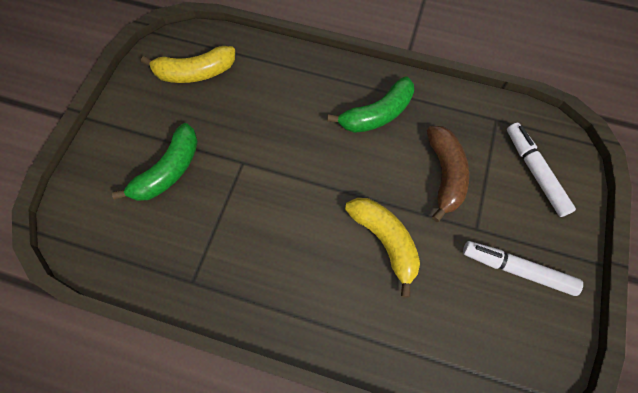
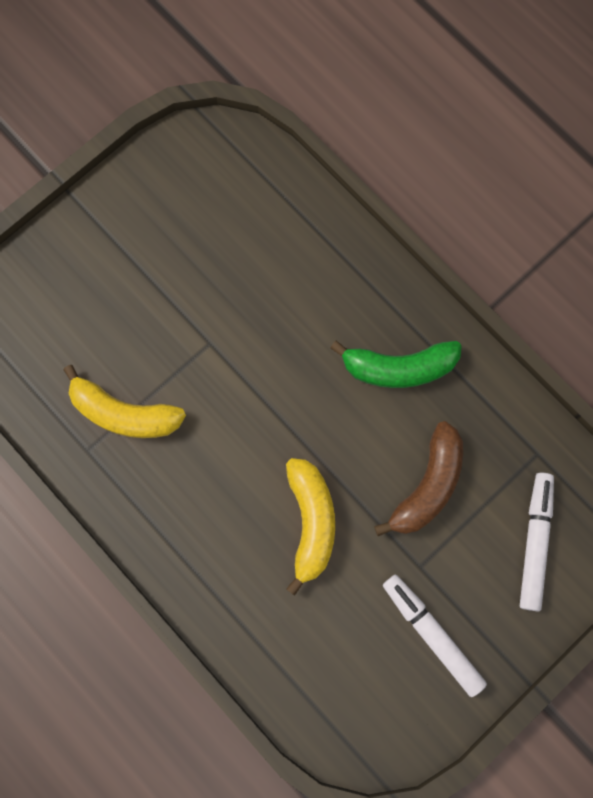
camera: 30 degrees right, 10 degrees up
green banana [112,123,198,201] -> none
yellow banana [141,46,235,83] -> yellow banana moved to [63,365,186,438]

